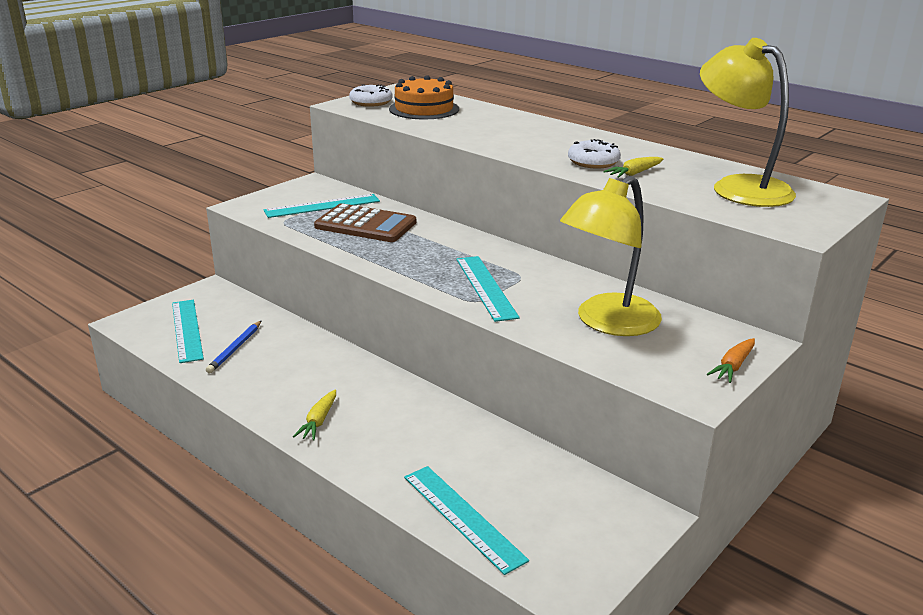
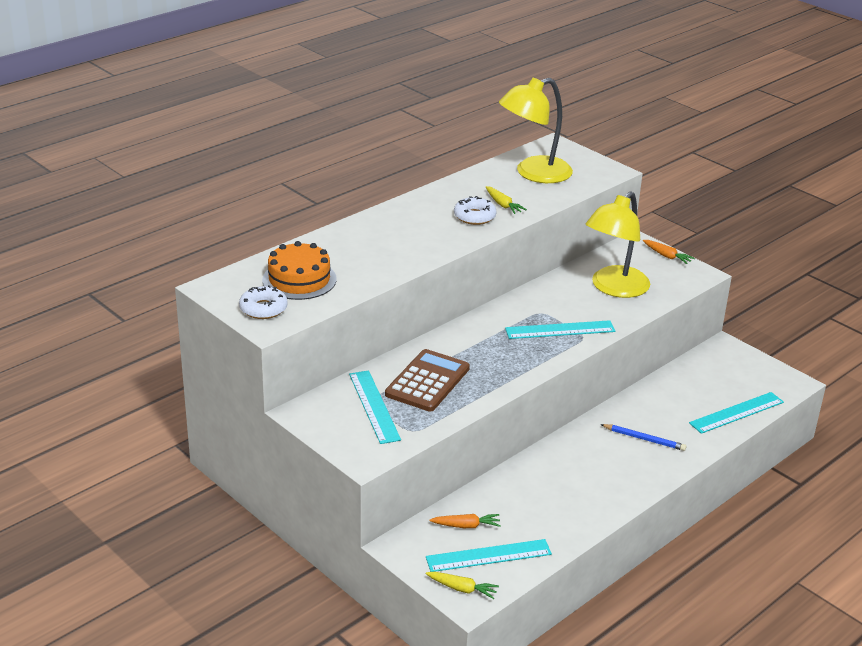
camera: 85 degrees left, 5 degrees up
blue pencil [206,320,262,373] -> blue pencil moved to [600,424,687,451]
yellow carrot [293,389,336,440] -> yellow carrot moved to [426,572,499,599]
yellow lamp [560,176,662,336] -> yellow lamp turned 75 degrees clockwise [586,192,650,298]
none -> orange carrot [429,514,501,528]

